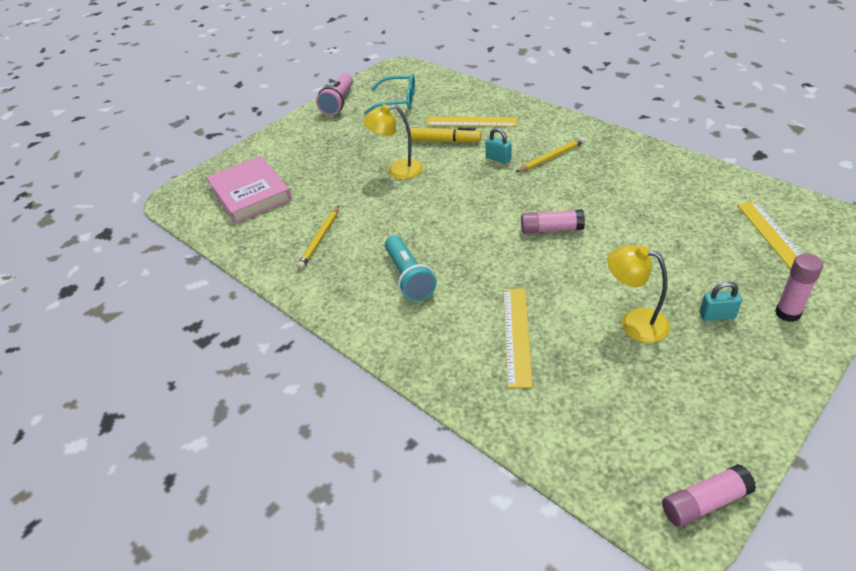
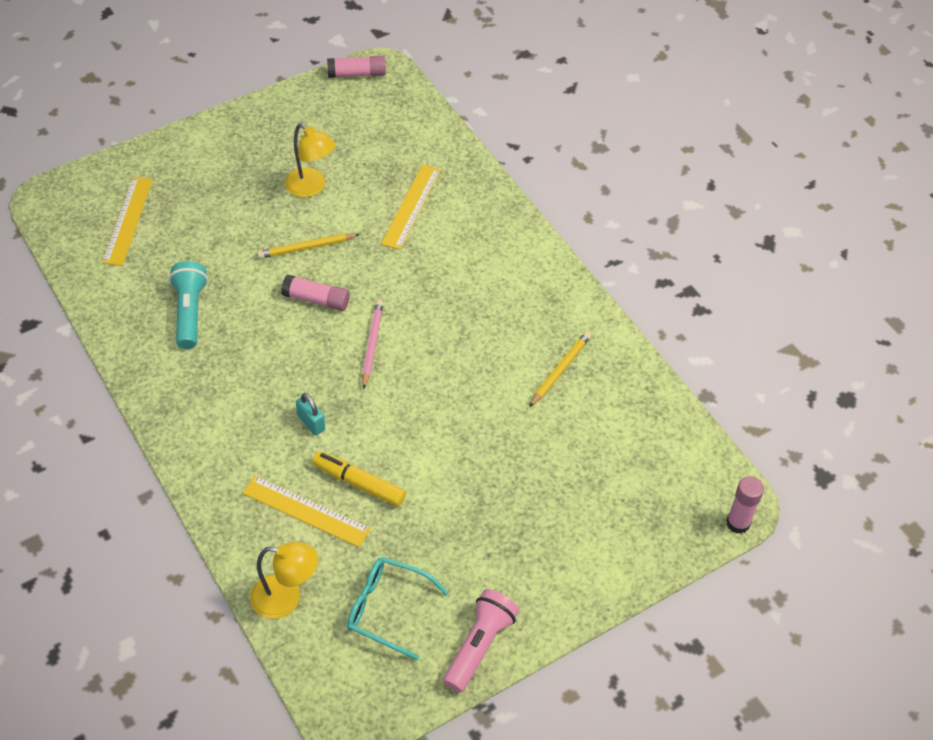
camera: 170 degrees left, 10 degrees up
pink book [206,156,292,223] -> none
yellow lamp [363,104,423,179] -> yellow lamp moved to [250,542,318,619]
turquoise flashlight [385,235,437,301] -> turquoise flashlight moved to [169,261,208,349]
yellow pencil [515,137,585,173] -> yellow pencil moved to [257,234,360,259]
turquoise padlock [700,281,742,321] -> none
pink glue stick [775,253,823,322] -> pink glue stick moved to [726,476,764,534]
none -> pink pencil [362,300,384,389]

